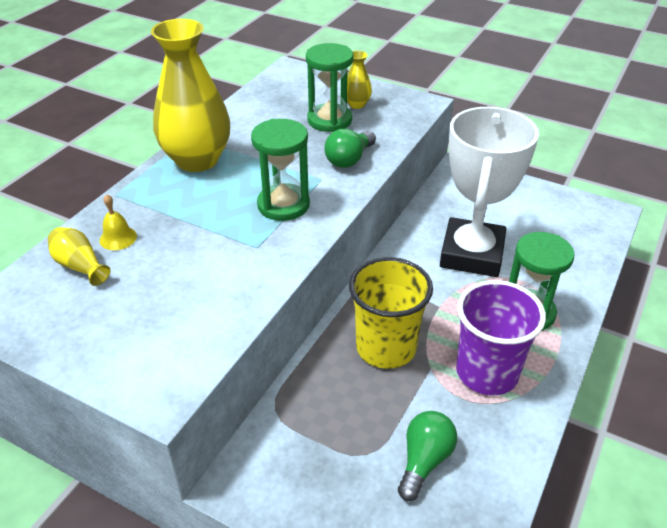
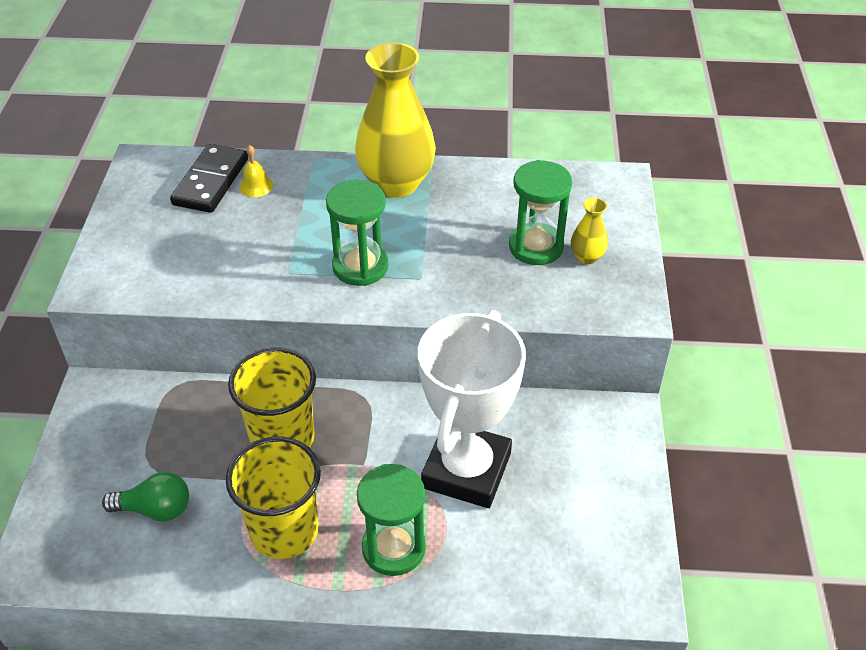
camera: 65 degrees right, 5 degrees up
yellow vase [48,227,110,286] -> black domino [170,144,248,213]
green light bulb [324,129,376,168] -> none
white trophy [440,107,539,277] -> white trophy turned 60 degrees counterclockwise [418,310,526,508]
purple cup [456,280,546,395] -> yellow cup [226,437,321,559]

